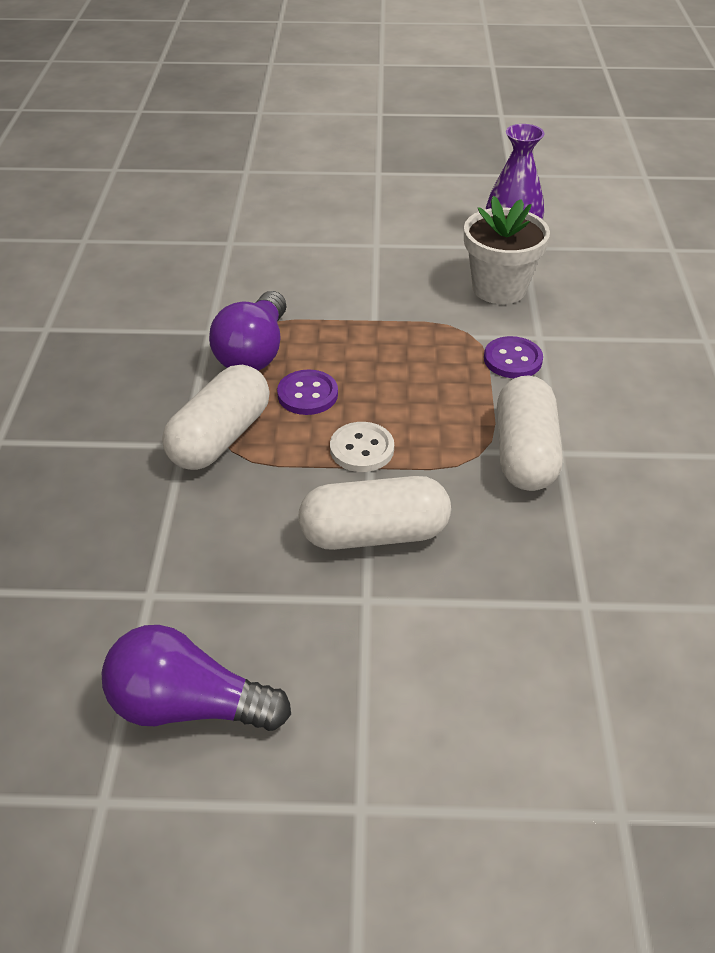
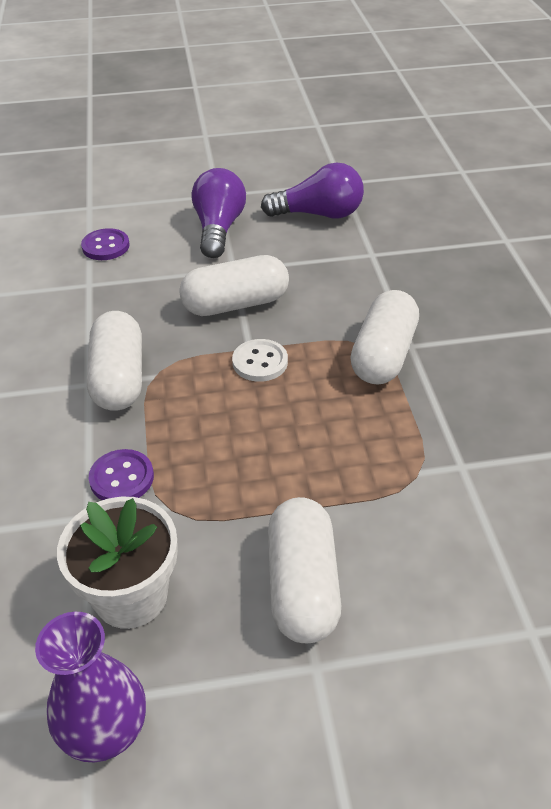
camera: 170 degrees right, 0 degrees up
purple light bulb [209,291,287,371] -> purple light bulb moved to [192,168,246,258]
purple button [277,369,338,415] -> purple button moved to [81,228,129,260]
none -> white capsule [268,497,341,643]

